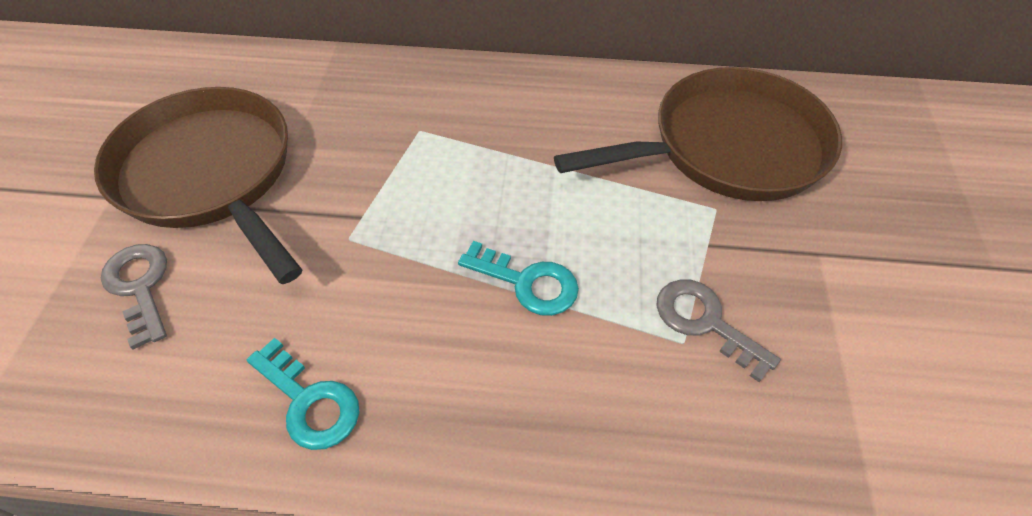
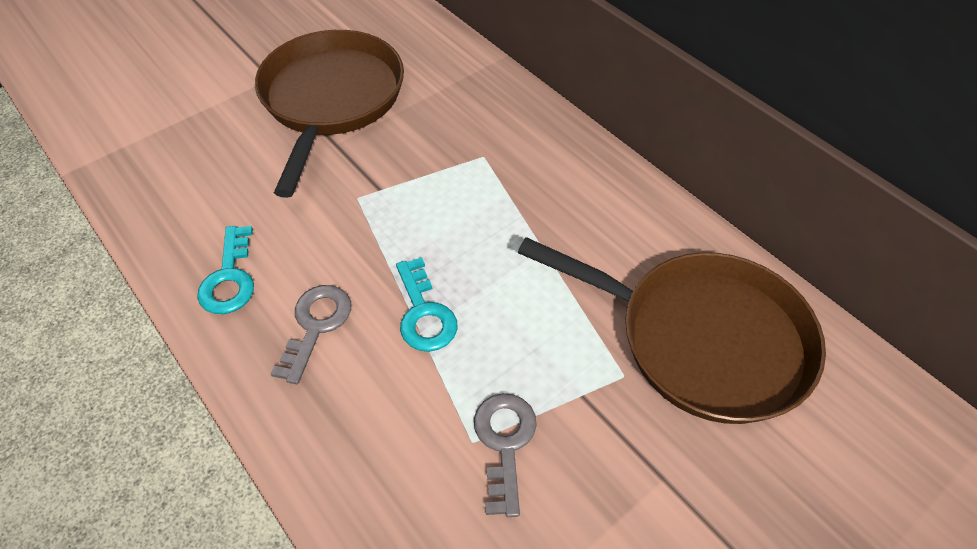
camera: 45 degrees right, 0 degrees up
grey key [101,244,167,350] -> grey key moved to [271,285,351,384]

